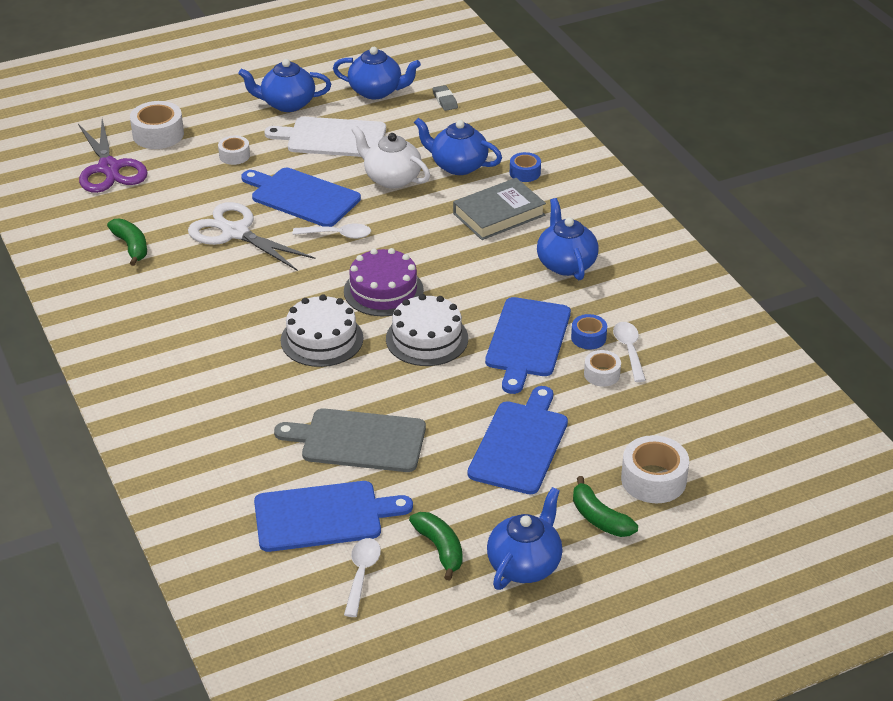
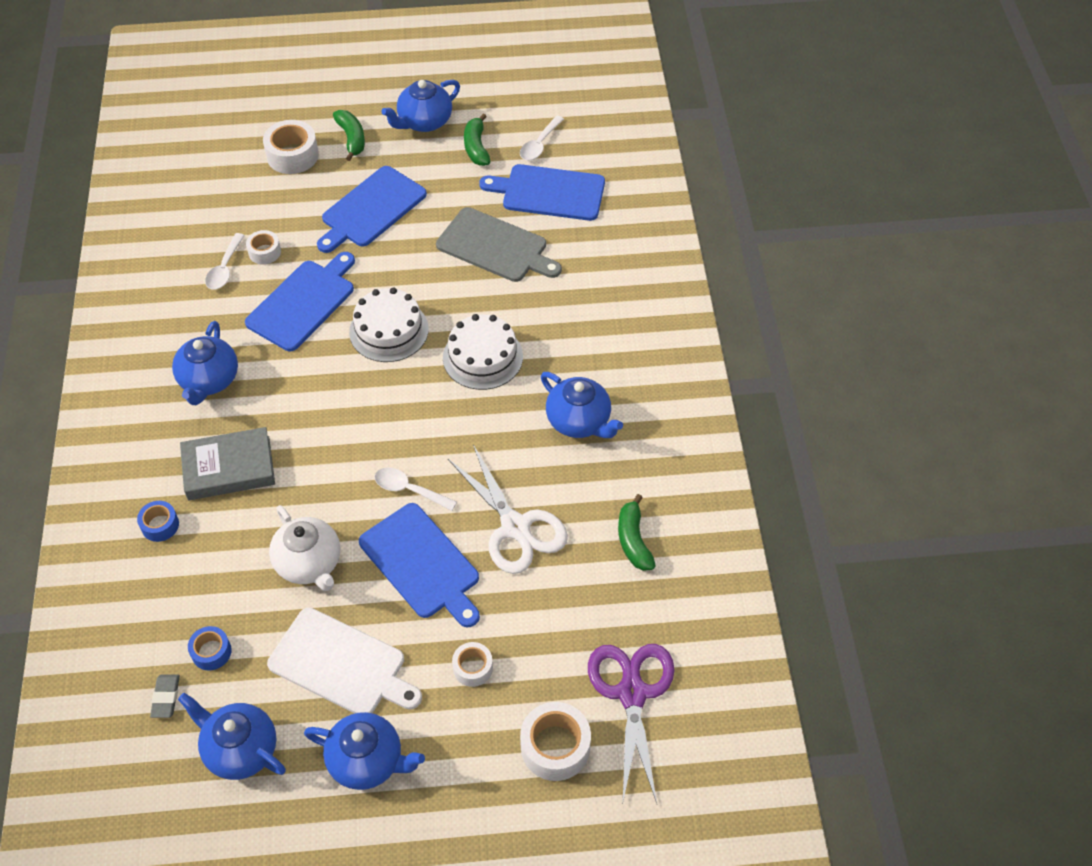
camera: 160 degrees left, 15 degrees up
purple cake [344,248,424,316] -> none
blue teapot [414,118,502,175] -> blue teapot moved to [541,372,623,438]
blue tape [571,314,607,349] -> blue tape moved to [188,626,232,671]

